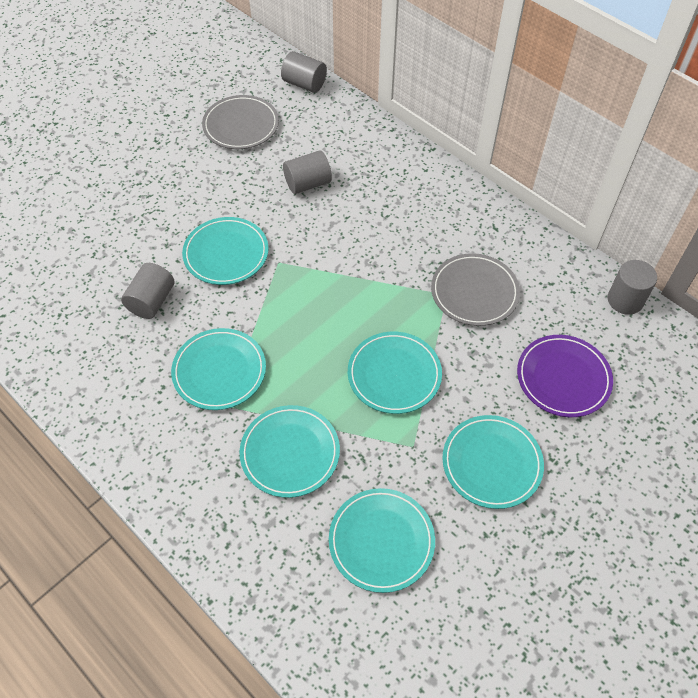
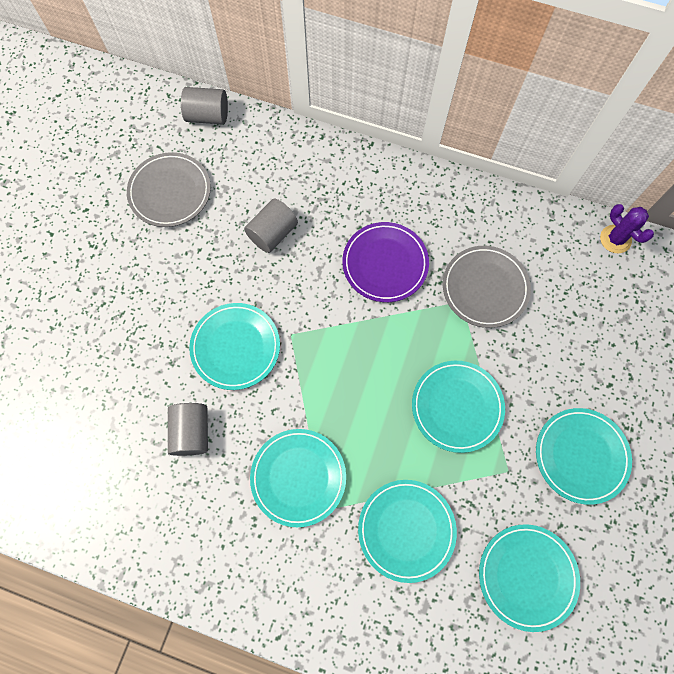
camera: 25 degrees left, 15 degrees up
purple plate [517,335,613,417] -> purple plate moved to [342,222,429,302]
grey cylinder [608,260,657,315] -> purple cactus [600,204,654,253]

